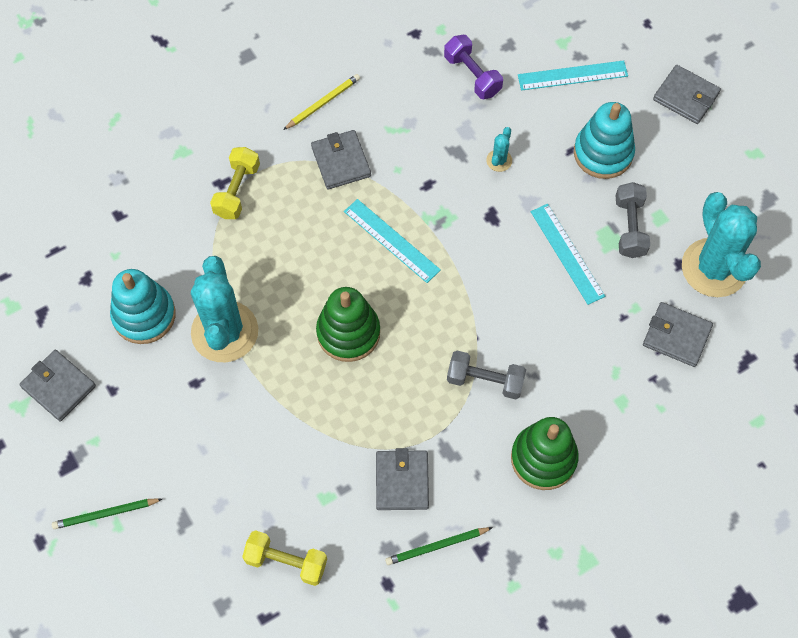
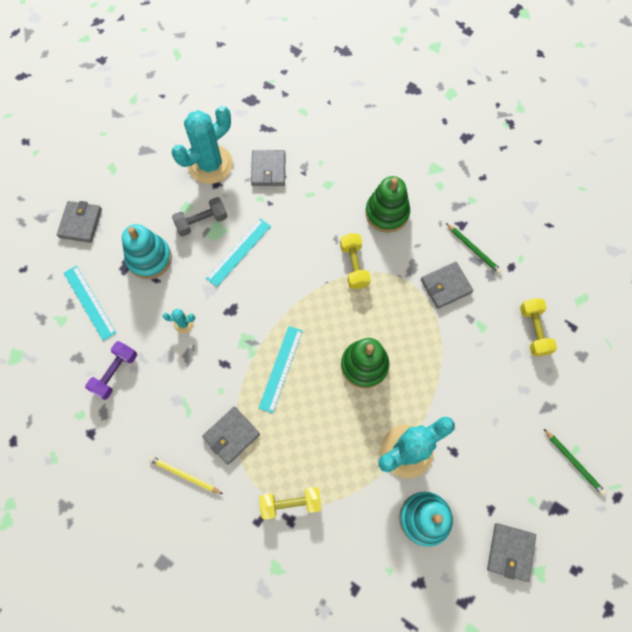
camera: 115 degrees left, 5 degrees up
grey dumbbell [447,351,526,399] -> yellow dumbbell [340,233,371,289]

